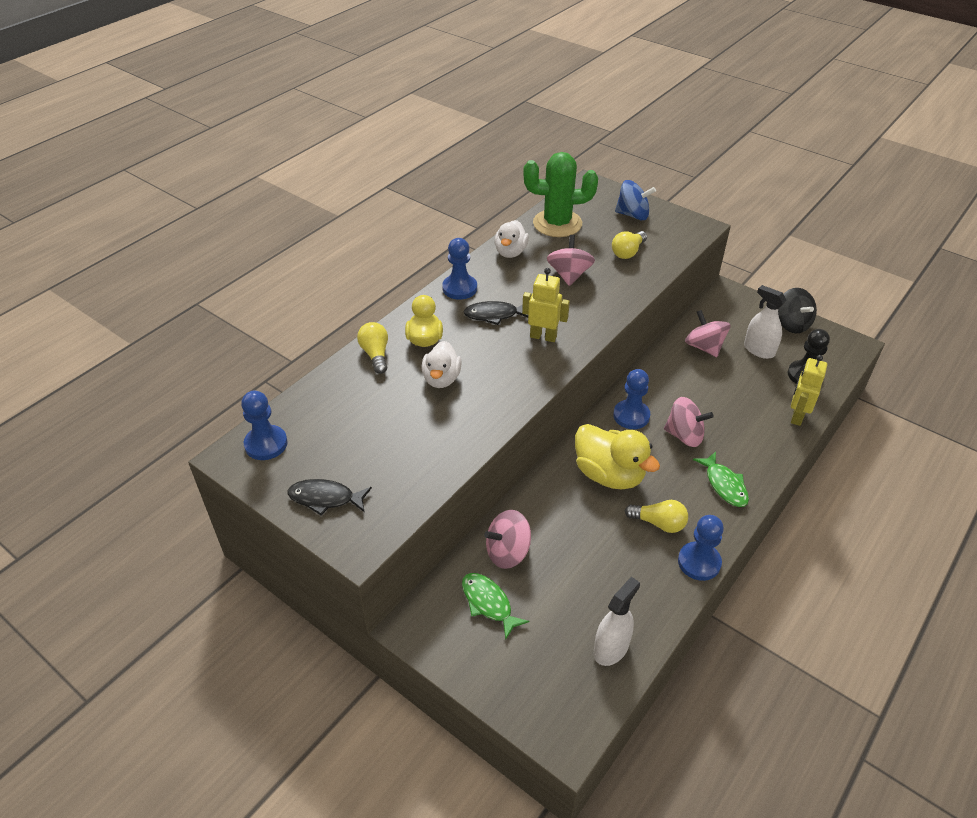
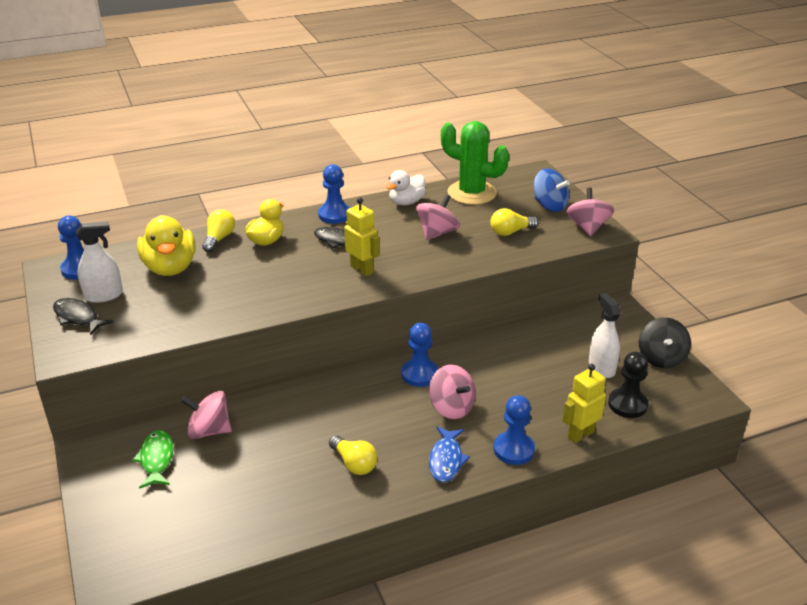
camera: 30 degrees right, 10 degrees down
white duck [421,341,462,388] -> none
yellow duck [575,424,660,489] -> yellow duck moved to [137,215,196,276]
white spray bottle [594,577,640,666] -> white spray bottle moved to [76,221,123,303]
blue pawn [678,515,724,581] -> blue pawn moved to [493,395,535,465]
pink spinning top [685,310,730,357] -> pink spinning top moved to [566,188,614,236]
green fish [693,452,749,507] -> blue fish [429,426,470,482]

